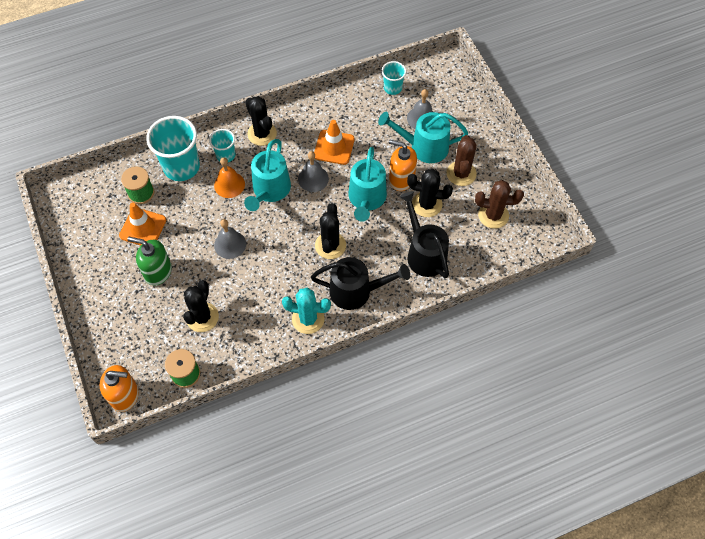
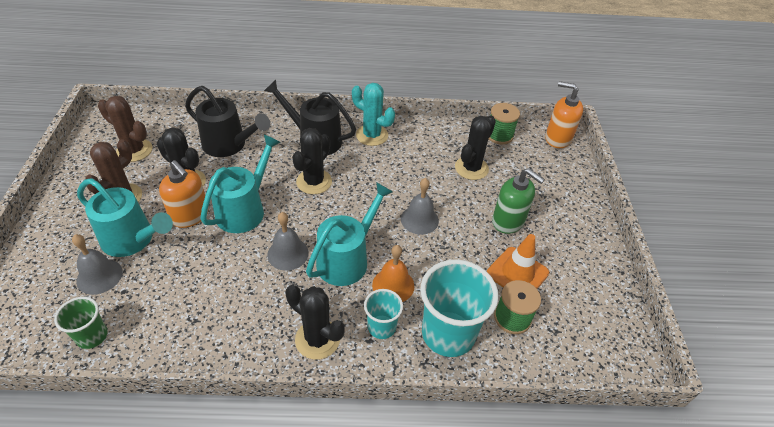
camera: 160 degrees left, 15 degrees down
black cactus [245,96,277,146] -> black cactus turned 45 degrees counterclockwise [285,285,345,360]
orange traffic cone [314,120,355,165] -> none
turquoise cup [382,61,406,95] -> green cup [54,297,108,349]
black watering can [399,191,449,278] -> black watering can turned 60 degrees counterclockwise [185,86,270,157]

